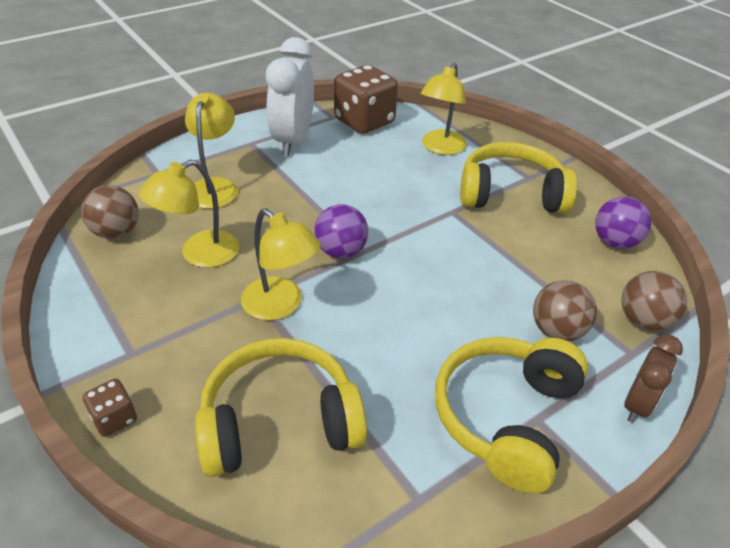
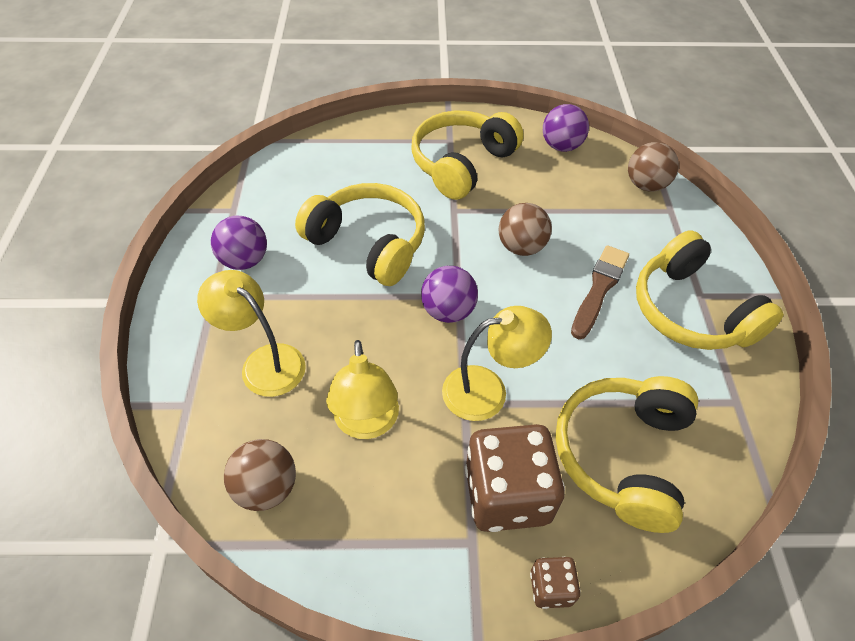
camera: 55 degrees left, 10 degrees up
white clock [266,37,314,156] -> purple ball [211,216,267,270]
brown dice [334,65,398,134] -> brown dice moved to [465,424,565,532]
yellow lamp [421,63,467,155] -> none
brown ball [533,280,597,341] -> brown ball moved to [499,203,552,256]
brown clock [624,334,683,423] -> none
none -> yellow headphones [295,183,425,286]
none -> brown brush [571,245,629,339]

